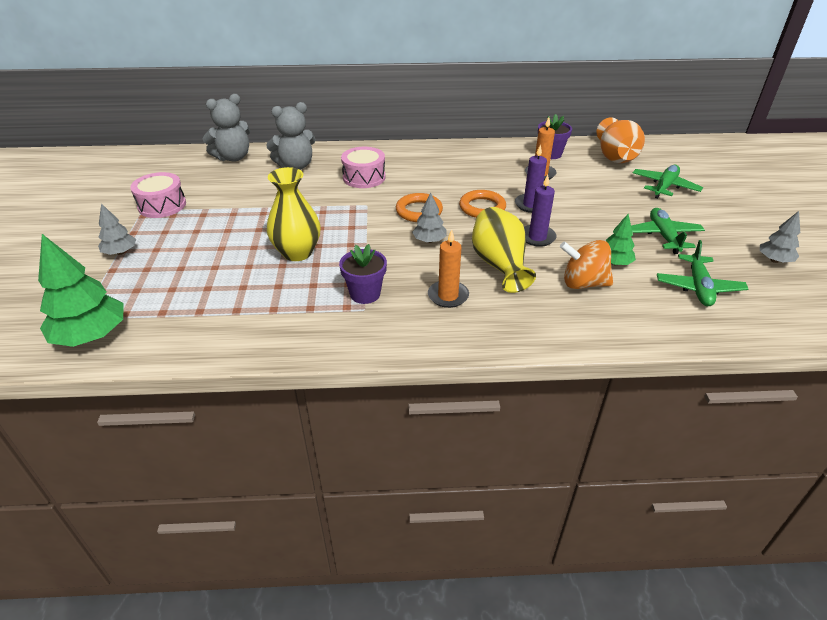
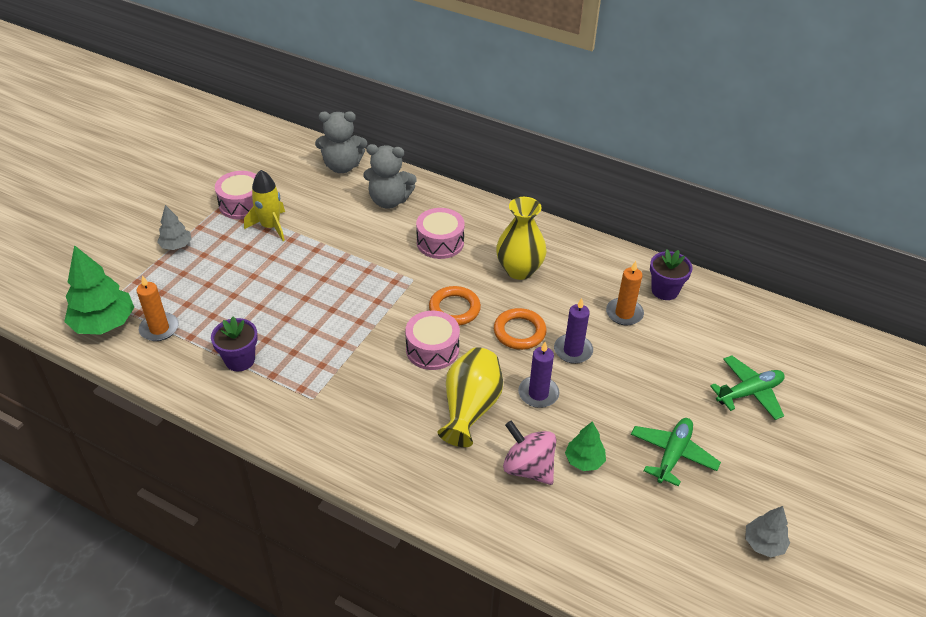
camera: 30 degrees right, 5 degrees up
yellow vase [267,167,321,261] -> yellow vase moved to [496,197,547,280]
purple flower pot [339,244,387,304] -> purple flower pot moved to [211,316,258,371]
grey tree [412,193,447,243] -> pink drum [405,311,460,370]
orange candle [428,229,469,308] -> orange candle moved to [137,275,179,341]
orange spinning top [560,240,613,289] -> pink spinning top [503,420,556,485]
orange vase [596,118,645,163] -> none
green plane [657,240,748,306] -> none
none -> yellow rocket [244,170,285,241]

